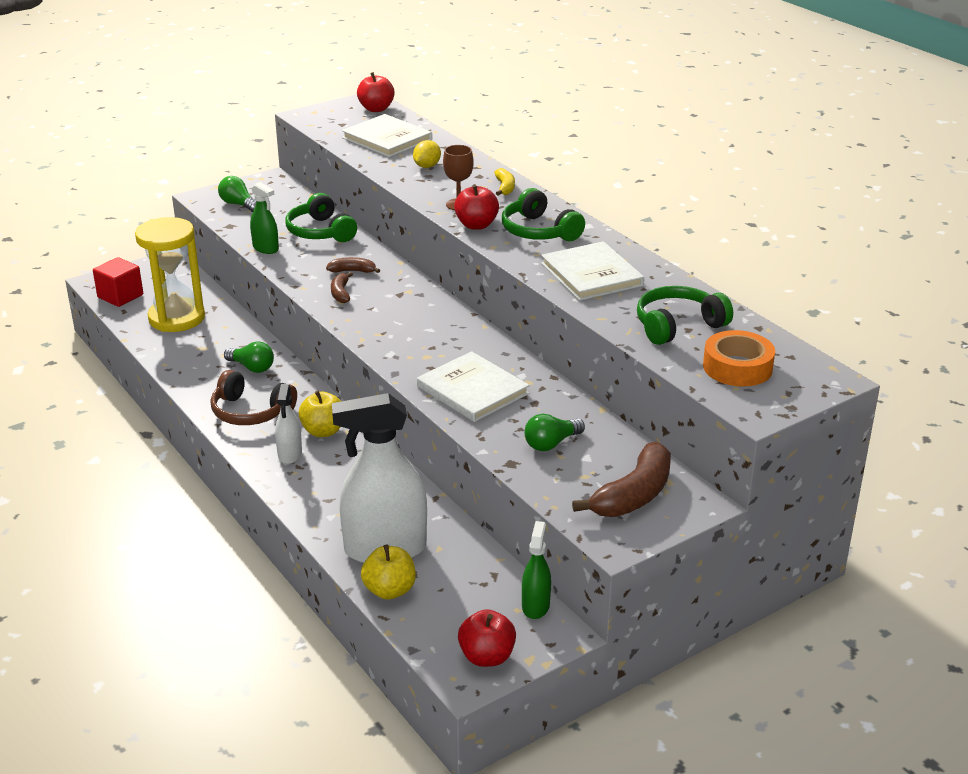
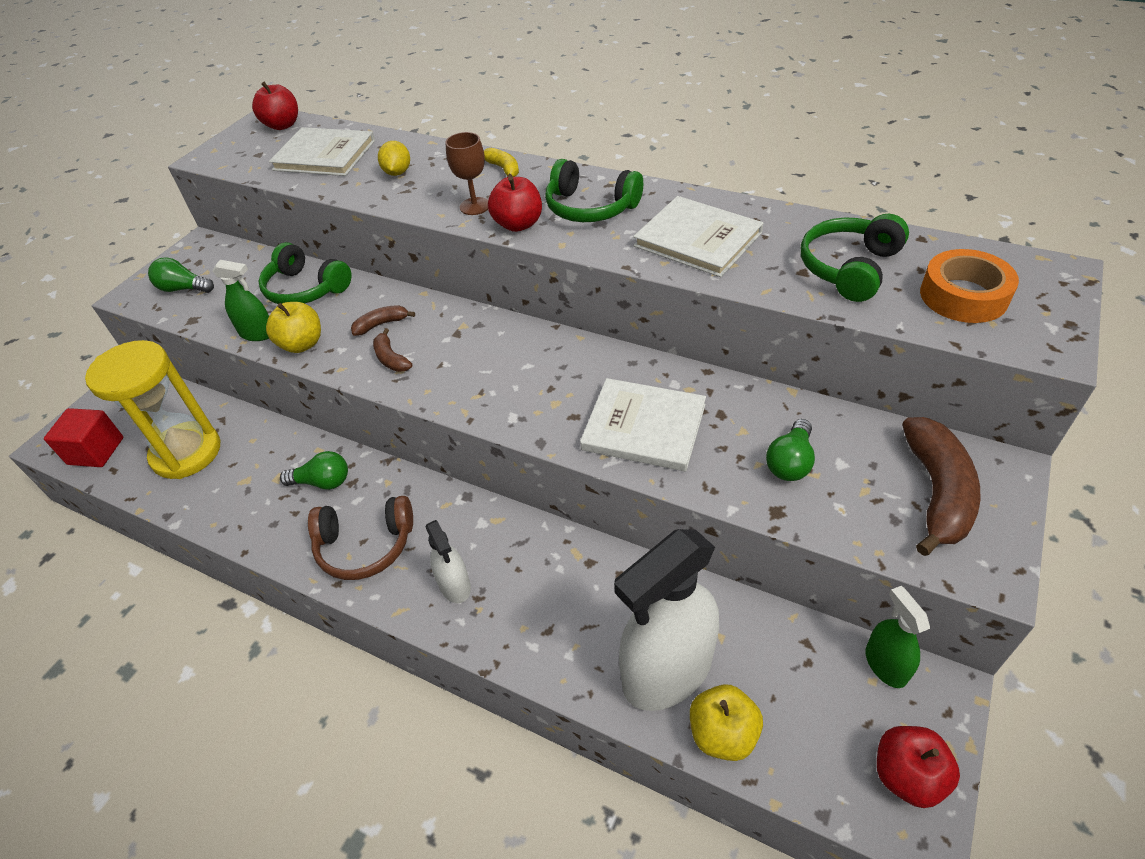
camera: 25 degrees left, 15 degrees up
yellow apple [299,391,342,437] -> yellow apple moved to [266,302,321,353]

